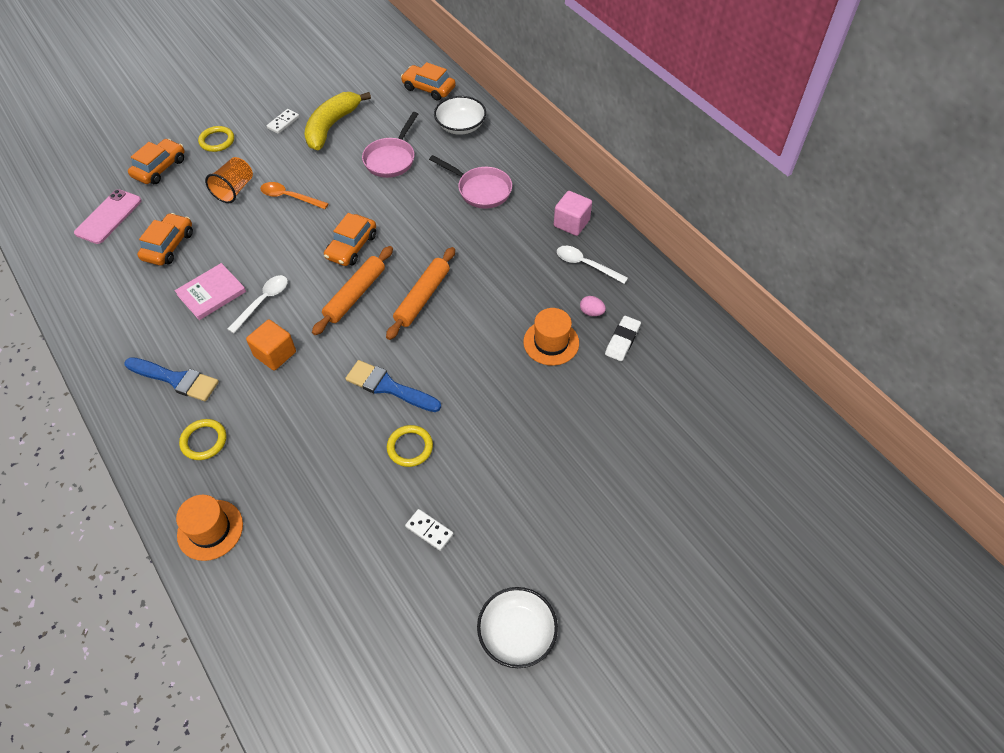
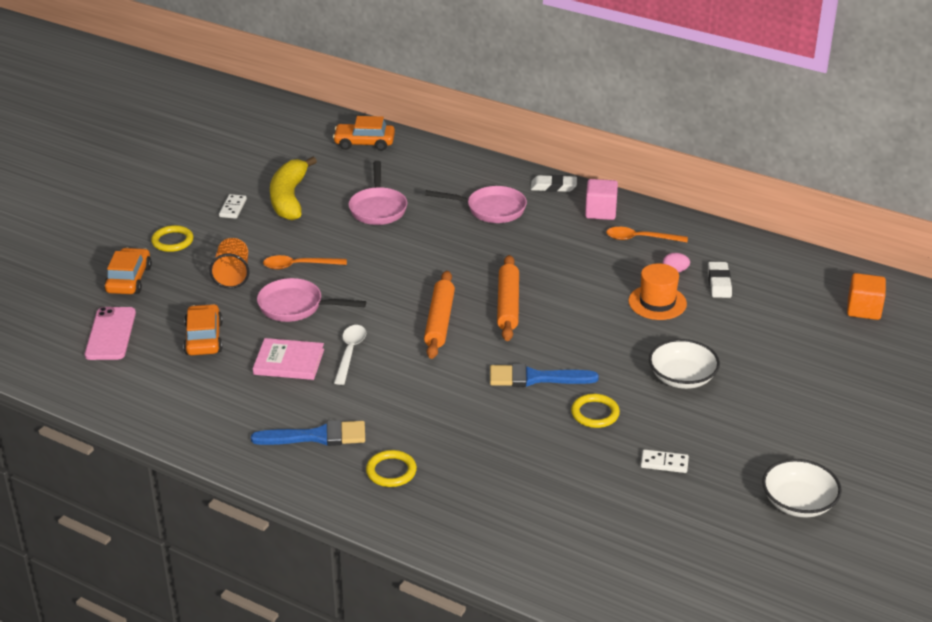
camera: 25 degrees left, 20 degrees down
pink book [175,263,246,320] -> pink book turned 75 degrees clockwise [253,338,324,380]
orange hat [176,495,243,561] -> none
orange cube [246,320,296,370] -> orange cube moved to [847,273,886,320]
orange car [324,213,376,266] -> none
white bowl [434,96,486,134] -> white bowl moved to [649,339,720,389]
white spoon [557,246,628,284] -> orange spoon [606,227,688,242]
none -> pink pan [257,278,366,322]
none -> white eraser [531,175,577,192]

